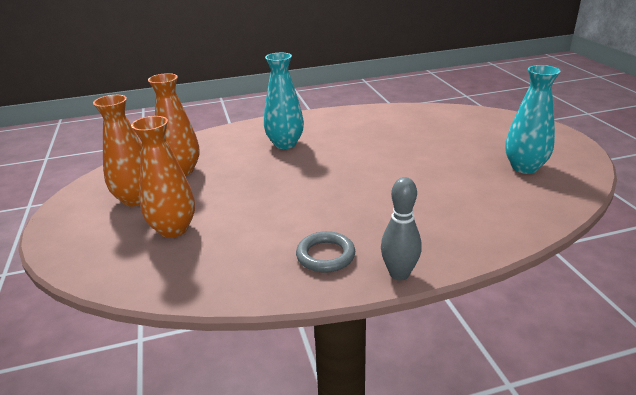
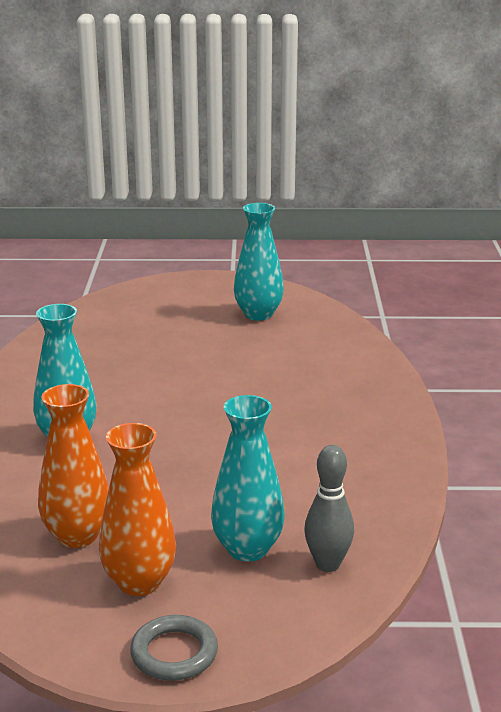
camera: 75 degrees left, 5 degrees down
orange vase [131,116,195,238] -> turquoise vase [211,395,285,562]
grey ring [296,231,355,273] -> grey ring moved to [130,615,218,681]
grey bowling pin [381,177,422,281] -> grey bowling pin moved to [304,445,354,572]

